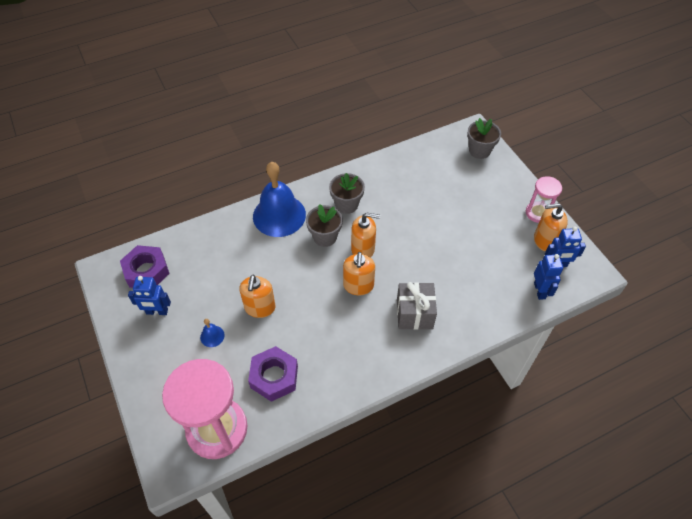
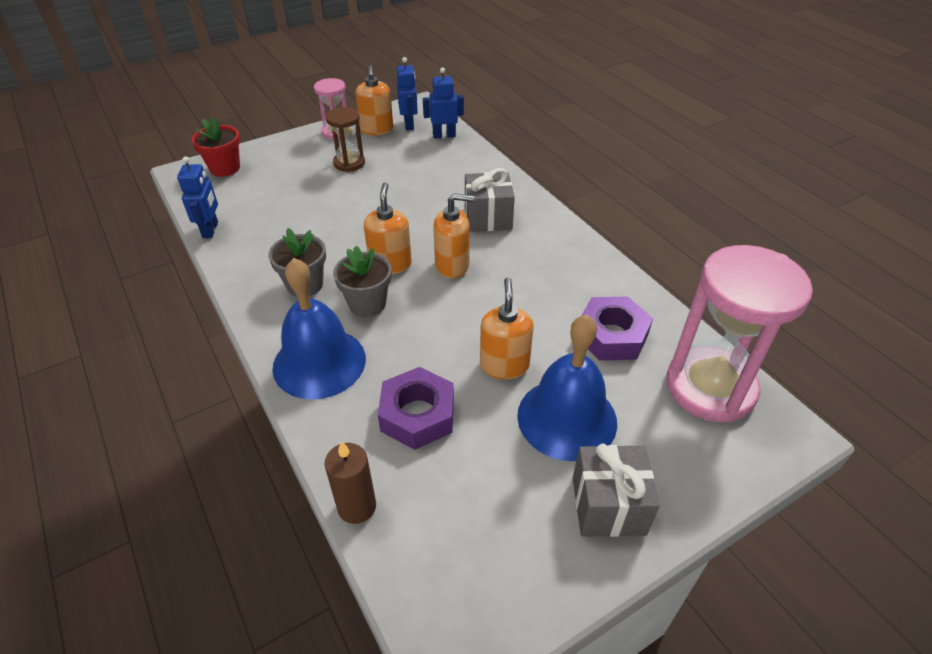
camera: 95 degrees left, 10 degrees down
purple nut [120,245,170,288] -> purple nut moved to [378,367,454,450]
blue robot [128,276,171,315] -> blue robot moved to [177,157,218,238]
blue bell [200,319,225,347] -> blue bell [517,314,617,461], size x2.50
orange soap dispenser [239,275,276,318] -> orange soap dispenser turned 90 degrees counterclockwise [480,278,534,380]
grey flower pot [467,118,501,159] -> red flower pot [192,117,240,177]
none -> brown candle [325,441,376,524]
none -> brown hourglass [326,107,365,172]
none -> grey gift [573,444,660,537]

